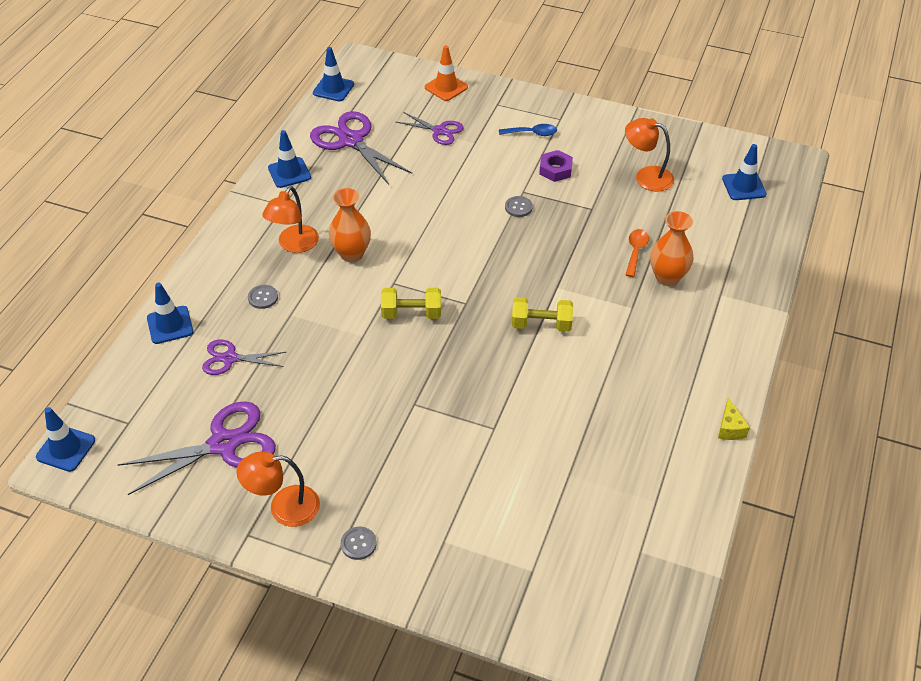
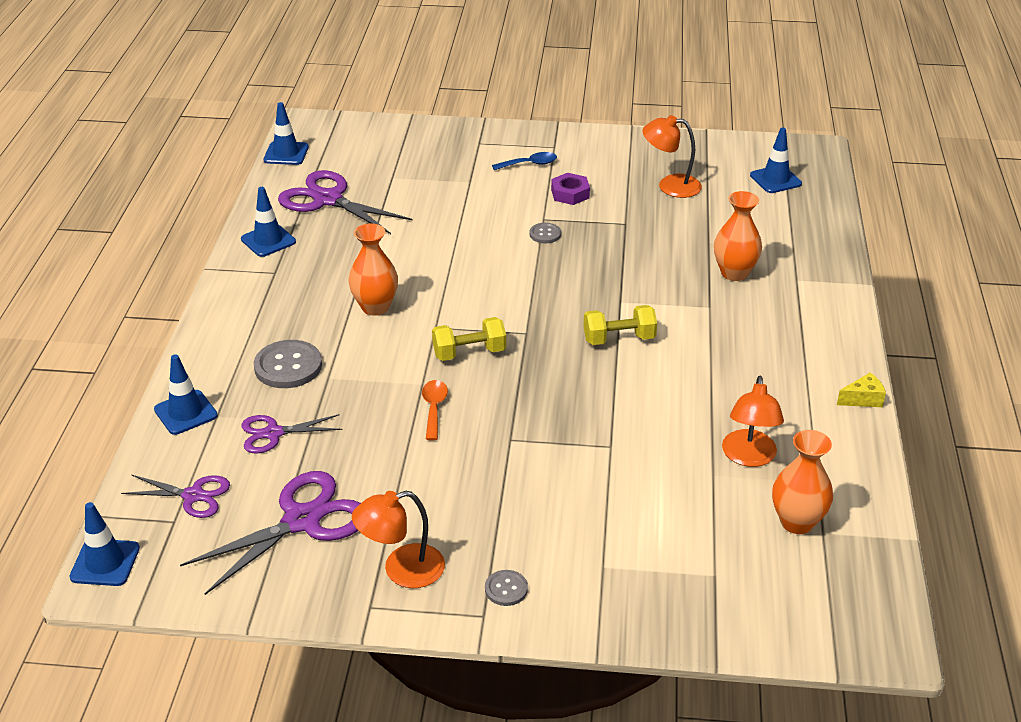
camera: 15 degrees left, 10 degrees down
grey button [248,285,278,309] -> grey button [254,340,322,388], size x1.87
orange lamp [262,186,319,253] -> orange lamp moved to [722,376,784,467]
purple scissors [396,112,464,145] -> purple scissors moved to [121,475,230,518]
orange traffic cone [425,45,468,101] -> none
orange spoon [625,229,649,277] -> orange spoon moved to [422,380,448,440]
yellow cheese [718,397,750,440] -> yellow cheese turned 90 degrees counterclockwise [837,373,886,407]
none -> orange vase [772,430,833,534]

